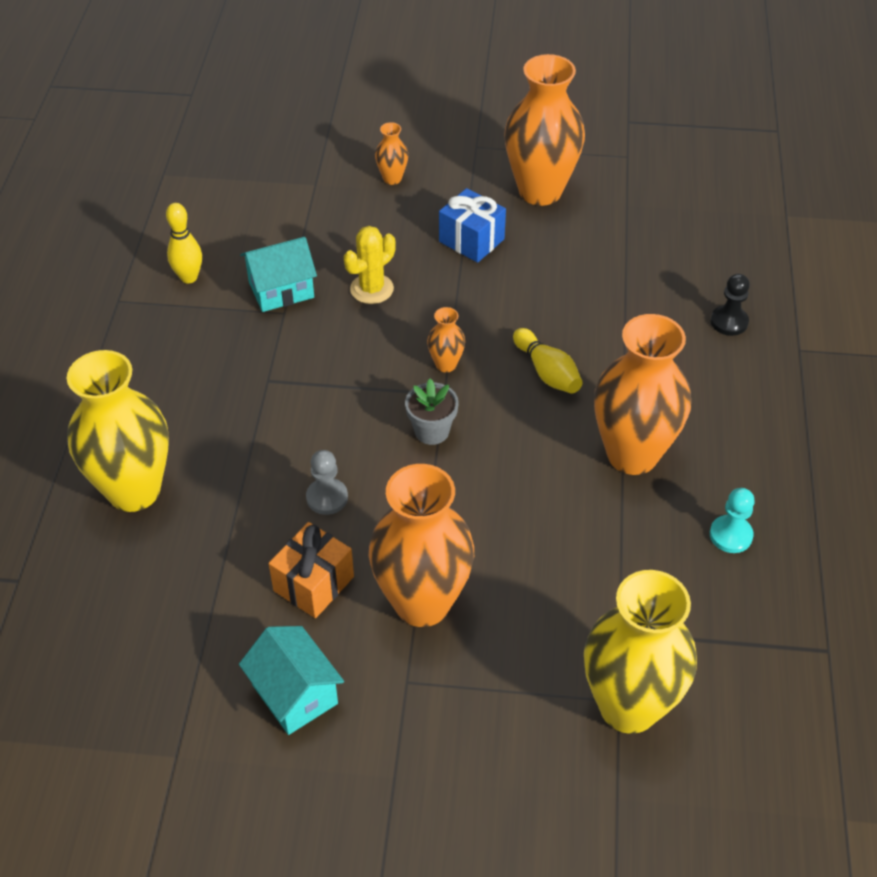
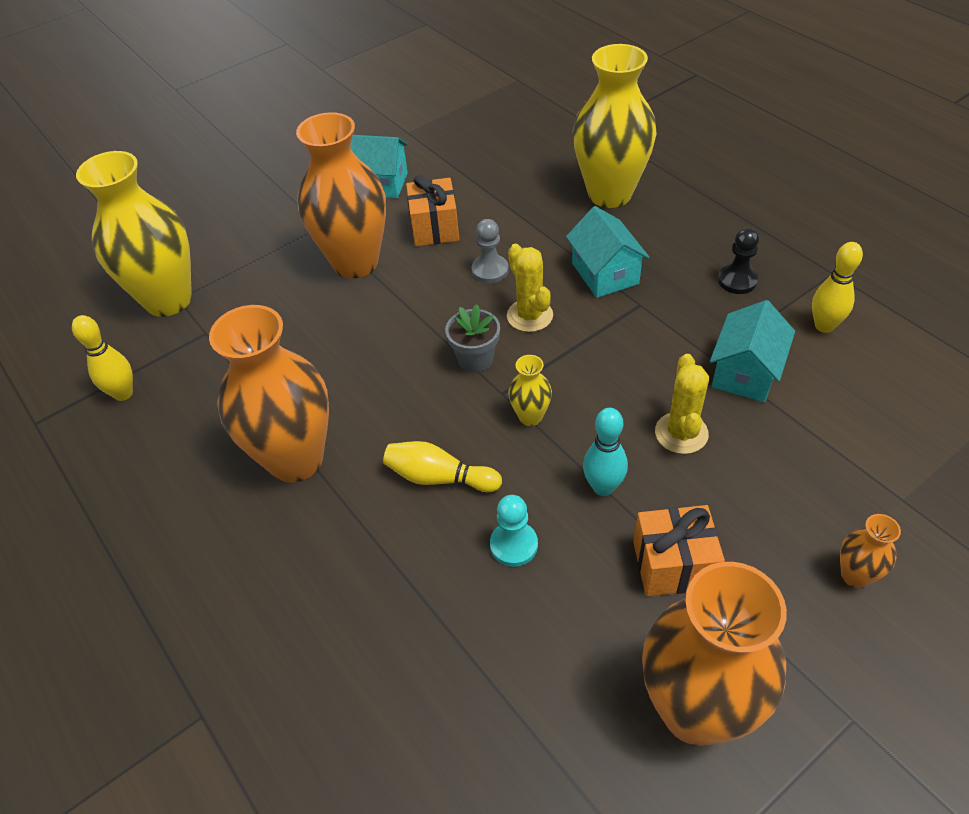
camera: 140 degrees right, 0 degrees up
orange vase [427,307,465,373] -> yellow vase [508,355,552,426]
blue gift [439,188,506,263] -> orange gift [633,505,725,596]
black pawn [710,274,750,336] -> black pawn moved to [718,228,759,294]
turquoise pawn [710,488,755,553] -> turquoise pawn moved to [490,495,538,567]
none -> yellow bowling pin [72,315,133,401]
none -> yellow cactus [507,244,553,332]
none -> turquoise house [566,206,650,298]
none -> turquoise bowling pin [583,408,628,496]

